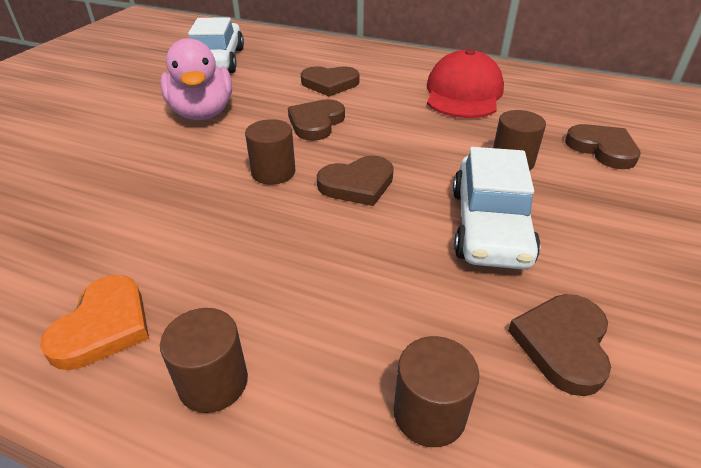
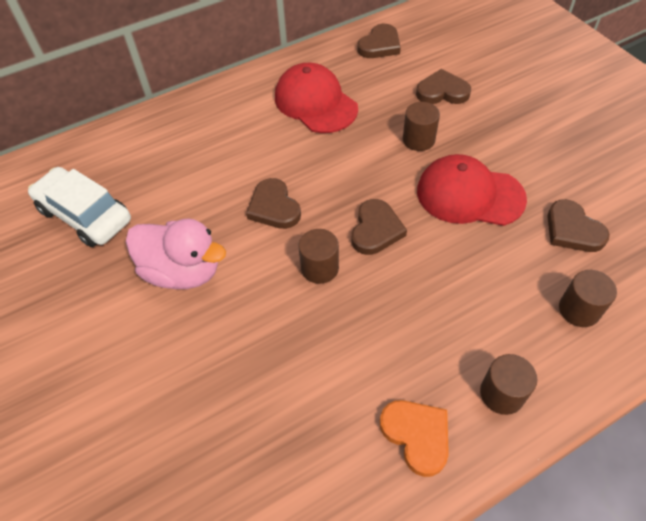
camera: 50 degrees left, 15 degrees up
brown heart [301,66,359,96] -> brown heart moved to [357,24,401,58]
white car [453,147,540,269] -> red cap [417,154,527,226]

